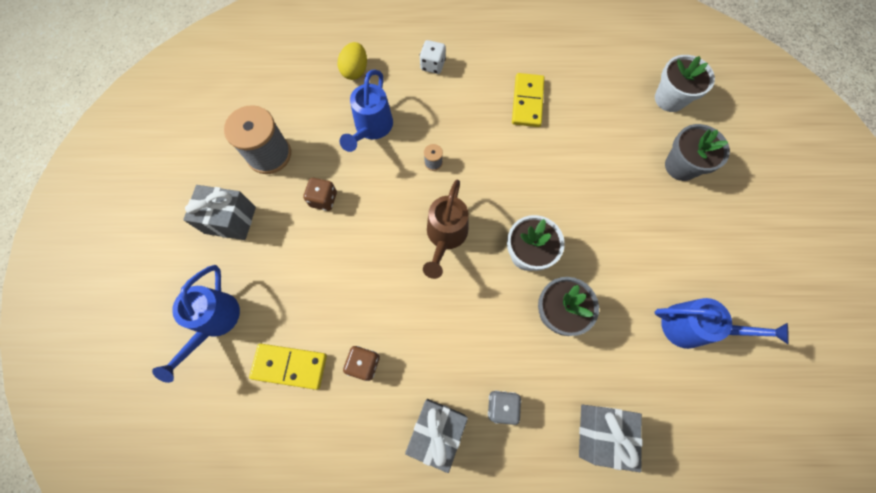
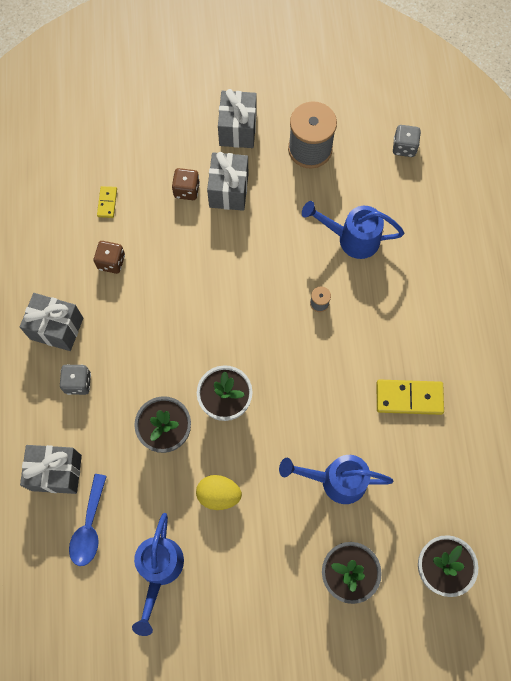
camera: 85 degrees right, 0 degrees up
blue watering can [152,265,240,383] -> blue watering can moved to [279,455,393,504]
yellow domino [249,344,327,390] -> yellow domino [97,186,117,218], size x0.54
brown dice [303,178,337,211] -> brown dice moved to [172,168,200,200]
yellow egg [338,42,367,80] -> yellow egg moved to [196,475,242,510]
white dice [420,40,446,74] -> none
brown watering can [423,180,469,279] -> none
none -> blue spoon [69,474,107,566]
none -> grey gift [207,152,248,211]
none -> grey dice [393,125,421,157]

